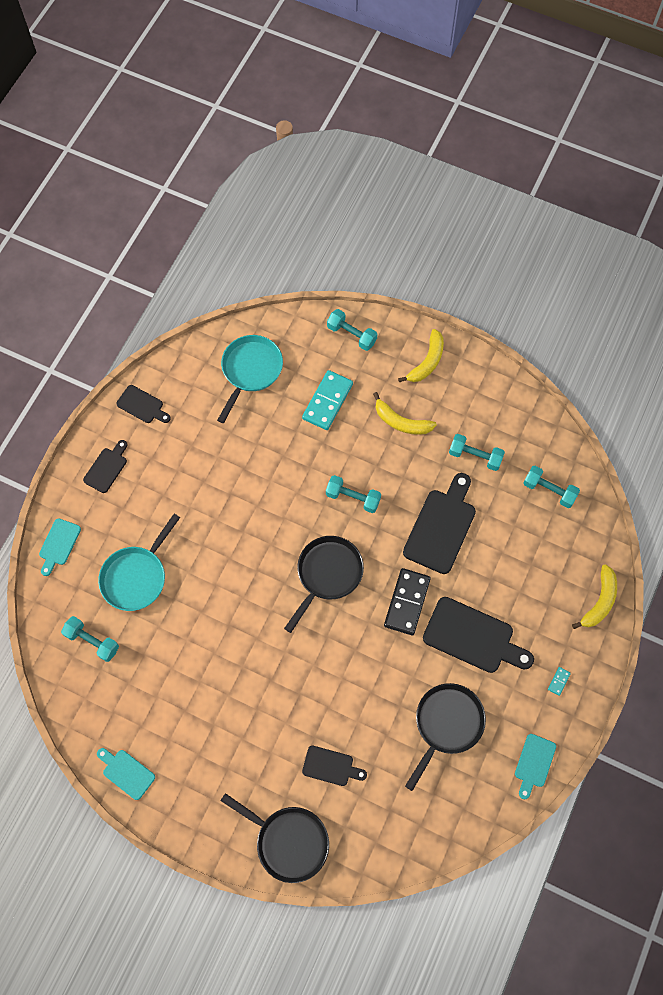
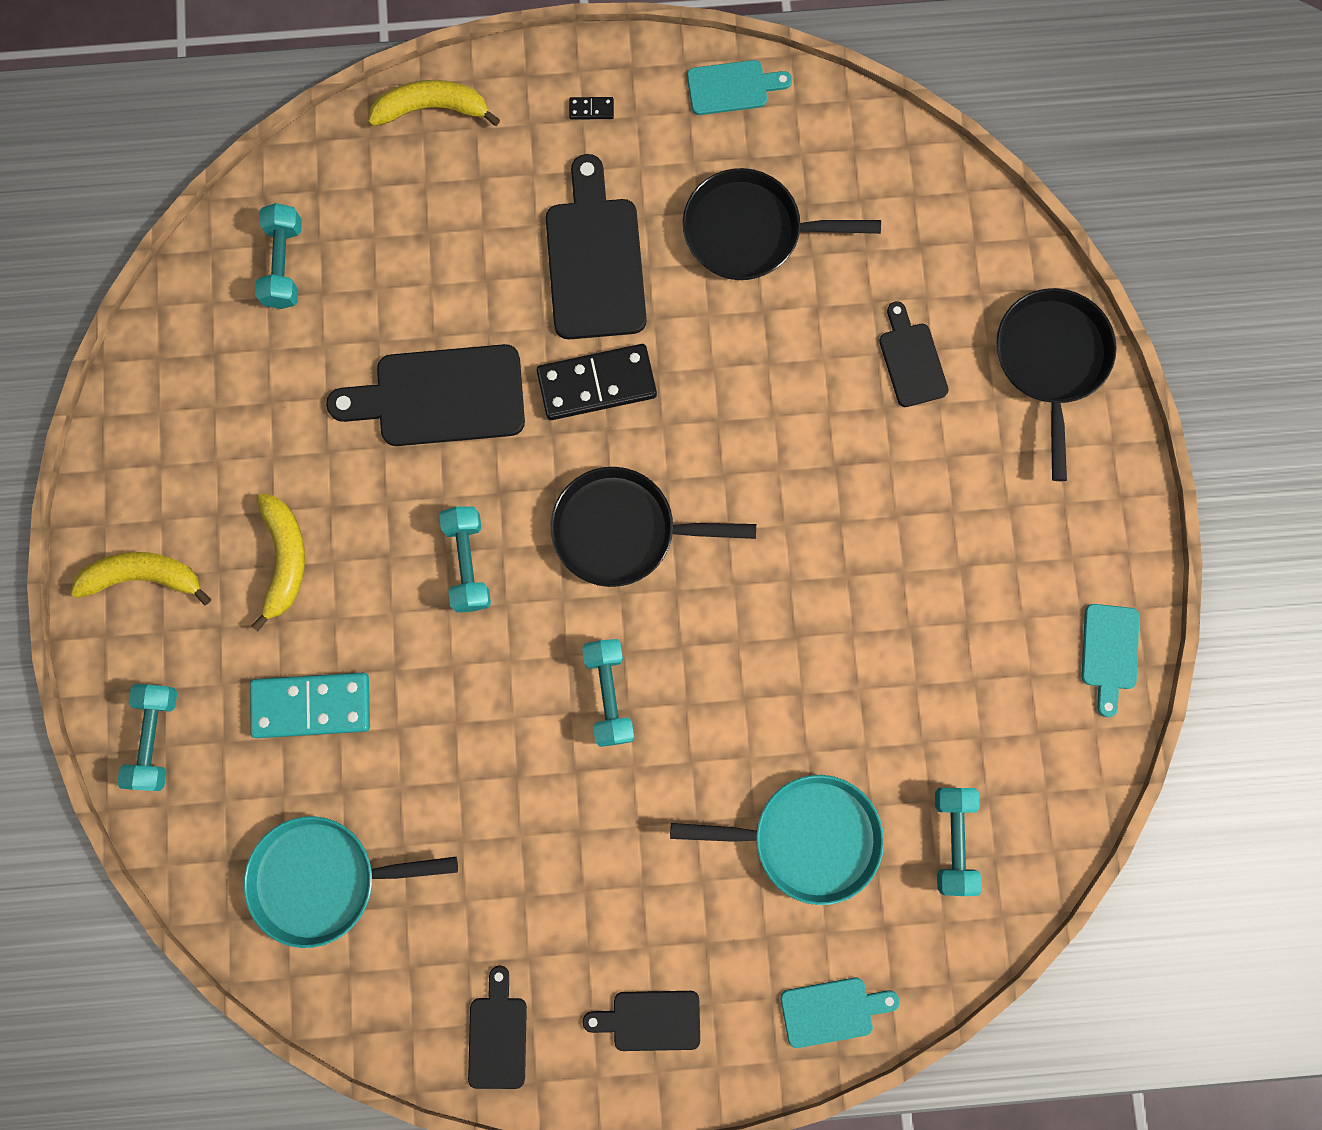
camera: 120 degrees left, 10 degrees up
turquoise dumbbell [449,434,505,471] -> turquoise dumbbell moved to [582,639,634,747]
turquoise domino [548,667,571,696] -> black domino [569,97,614,120]

